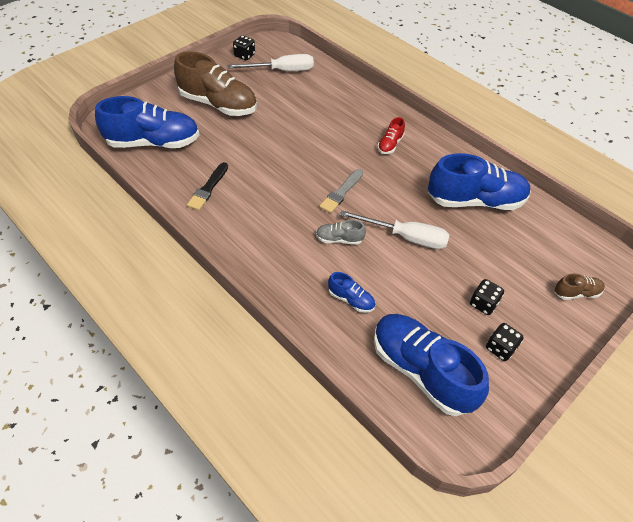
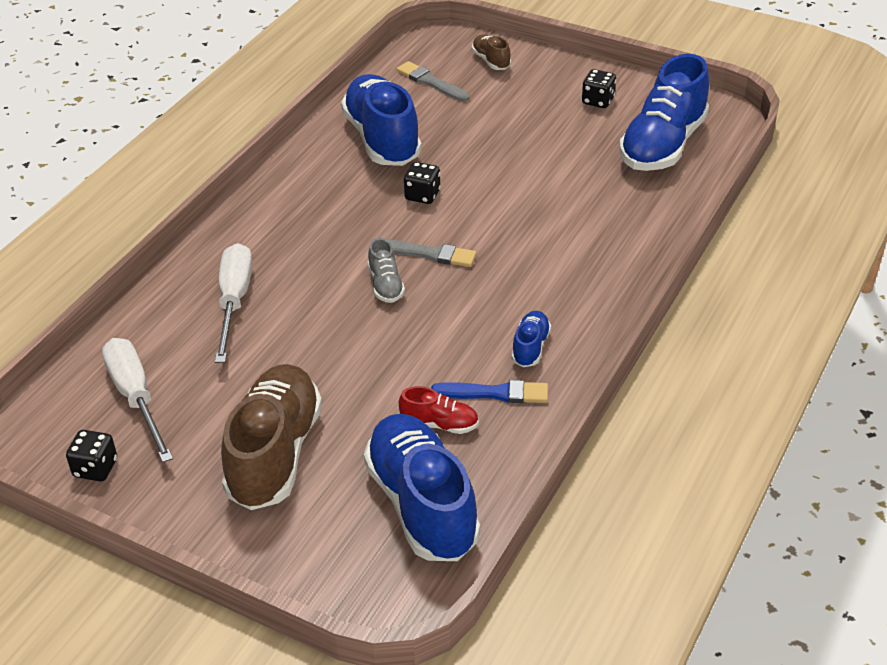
camera: 105 degrees left, 10 degrees down
black brush [187,162,228,210] -> blue brush [431,380,548,403]
grey shoe [316,220,366,245] -> grey shoe moved to [368,238,405,303]
blue shoe [328,272,375,313] -> blue shoe moved to [512,311,551,367]
white screwdriver [340,210,449,249] -> white screwdriver moved to [215,243,252,363]
red shoe [378,117,405,154] -> red shoe moved to [399,386,479,434]
black dice [470,279,504,315] -> black dice moved to [404,162,441,204]
none -> grey brush [396,61,469,102]

